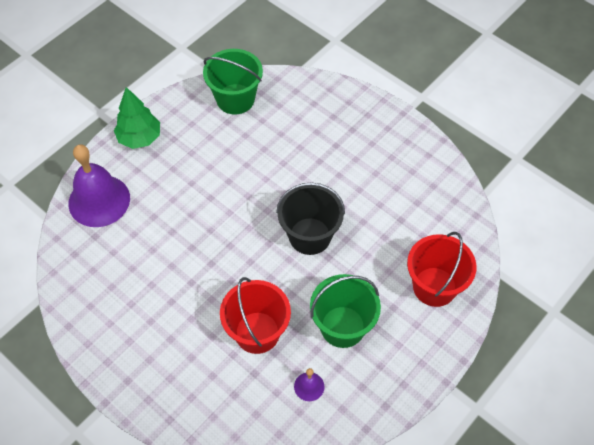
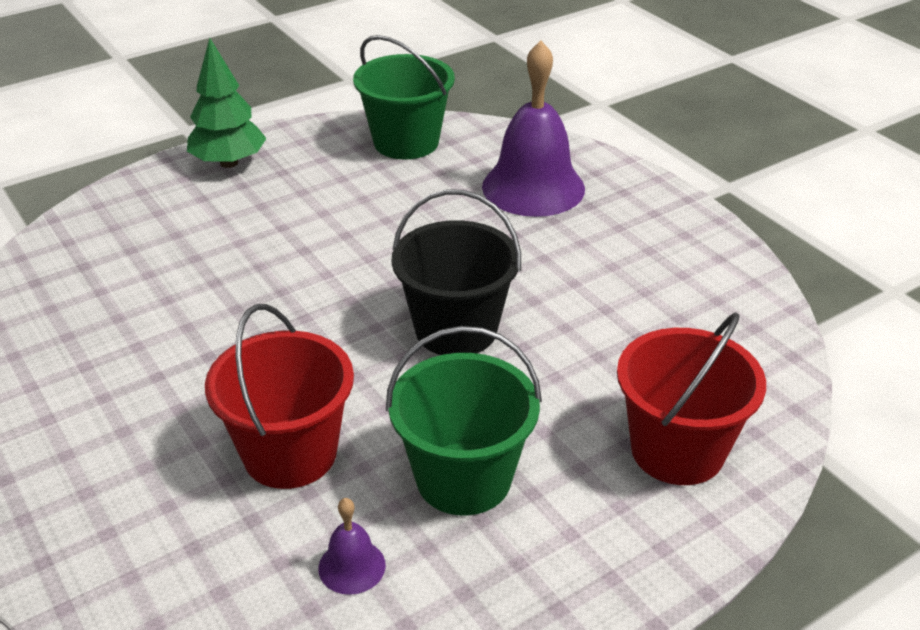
camera: 15 degrees right, 20 degrees down
purple bell [69,145,130,227] -> purple bell moved to [482,41,585,217]

